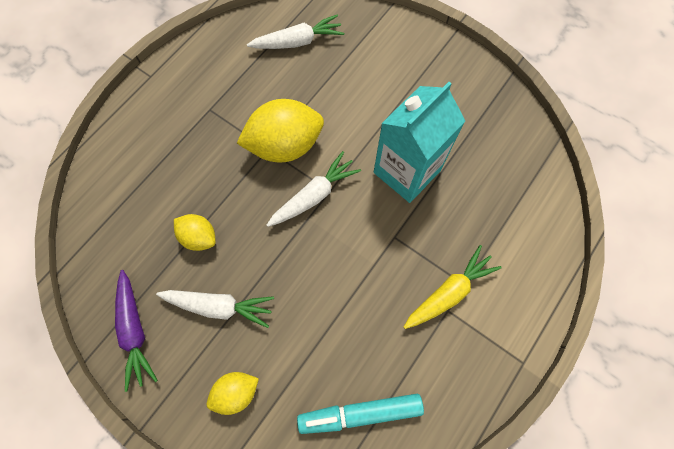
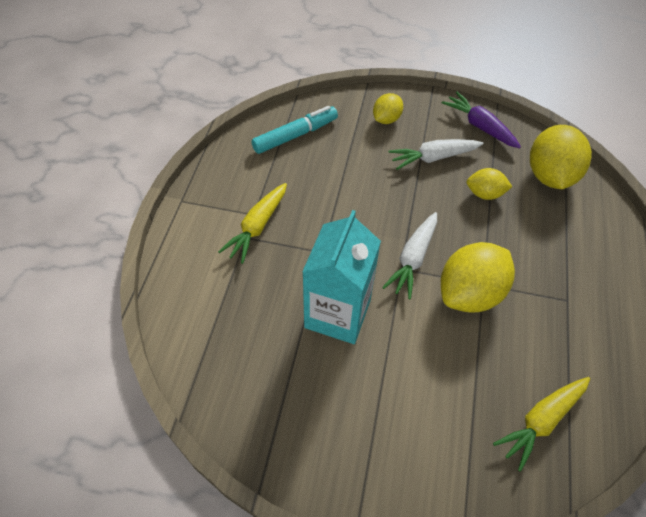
camera: 155 degrees right, 15 degrees down
white carrot [247,14,344,49] -> yellow carrot [493,377,590,472]
none -> yellow lemon [530,125,592,189]

